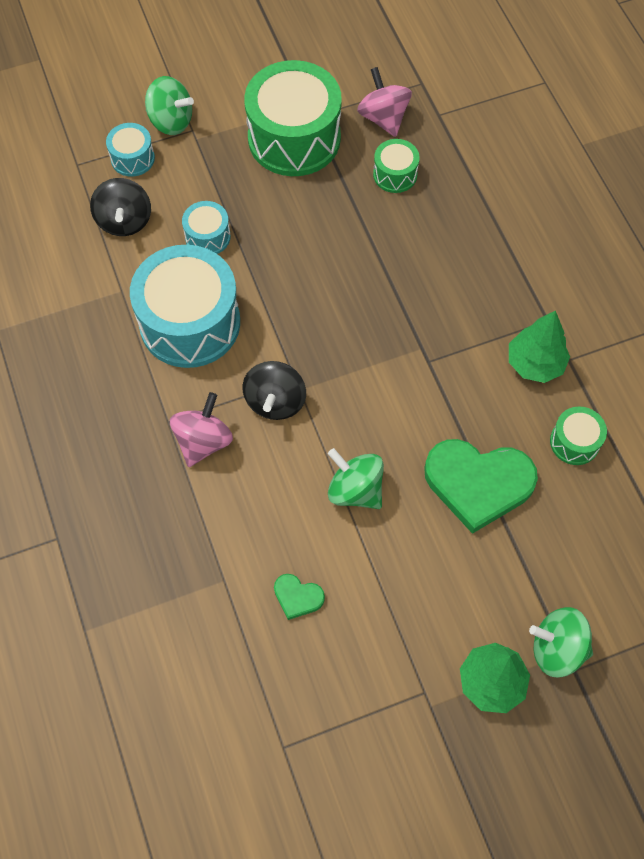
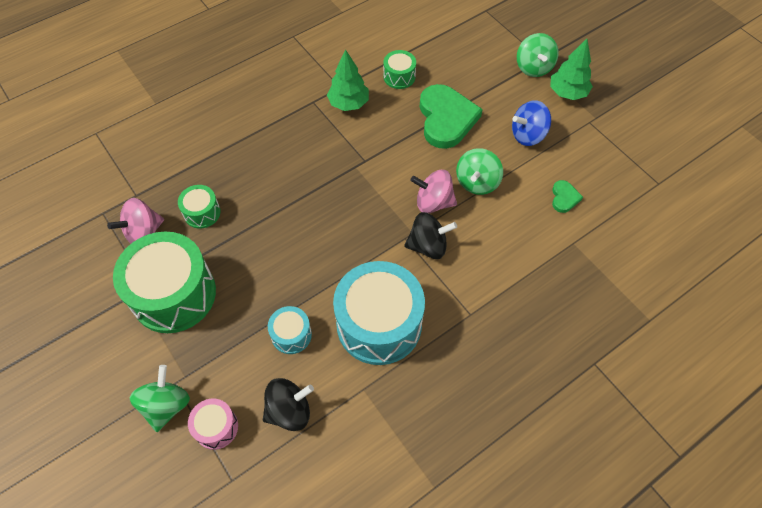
camera: 105 degrees left, 5 degrees down
turquoise drum [106,123,155,177] -> pink drum [188,399,238,450]
pink spinning top [170,392,233,467] -> pink spinning top moved to [410,170,457,213]
none -> blue spinning top [512,100,551,146]

